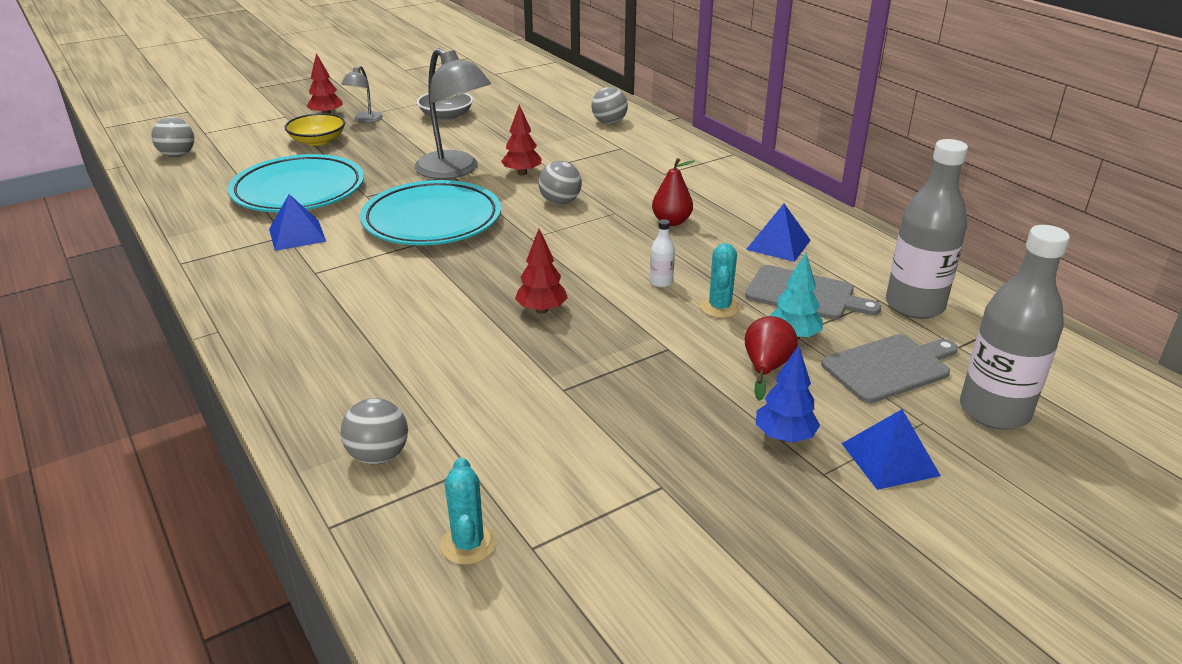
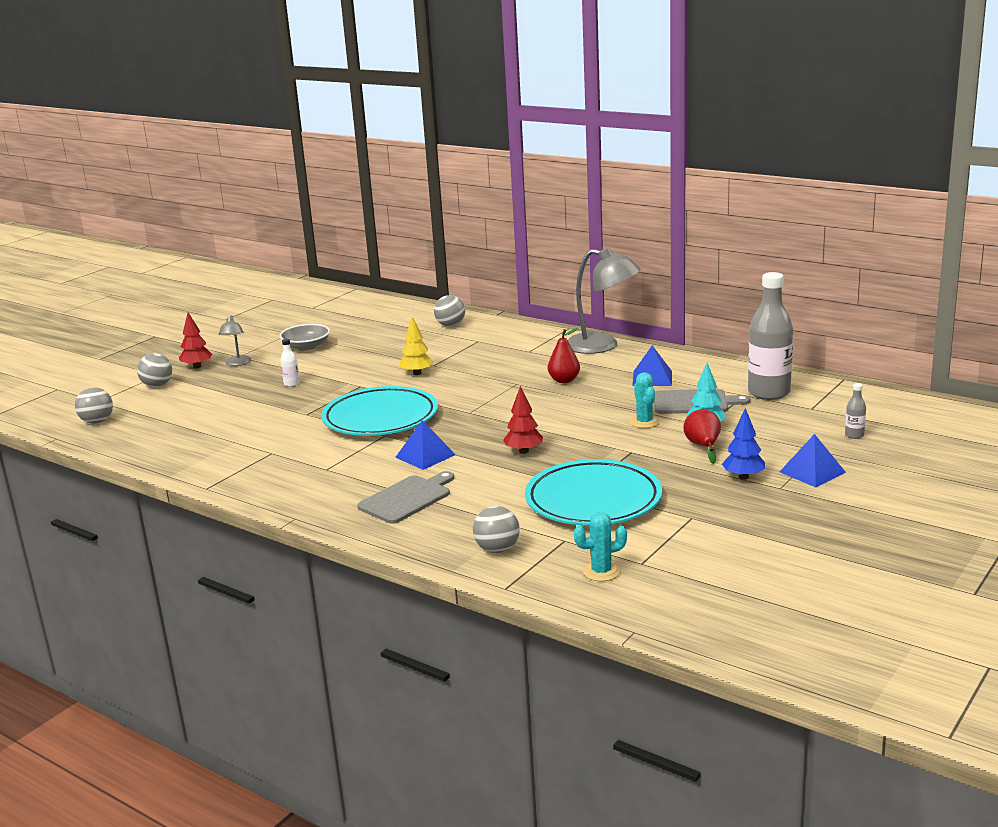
camera: 20 degrees left, 10 degrees down
turquoise plate [228,154,364,212] -> turquoise plate moved to [525,459,662,526]
blue pyramid [269,194,326,251] -> blue pyramid moved to [395,420,456,470]
yellow bowl [284,113,345,146] -> none
grey lamp [414,48,491,179] -> grey lamp moved to [568,248,640,354]
turquoise cactus [440,457,496,565] -> turquoise cactus turned 75 degrees counterclockwise [574,512,627,581]
red tree [501,104,542,175] -> yellow tree [400,317,434,375]
grey ball [538,161,582,205] -> grey ball moved to [137,353,172,387]
white bottle [650,219,675,287] -> white bottle moved to [280,339,300,387]
grey cutting board [821,334,958,403] -> grey cutting board moved to [357,471,454,524]
grey bottle [960,225,1070,430] -> grey bottle [845,383,866,439], size x0.41

